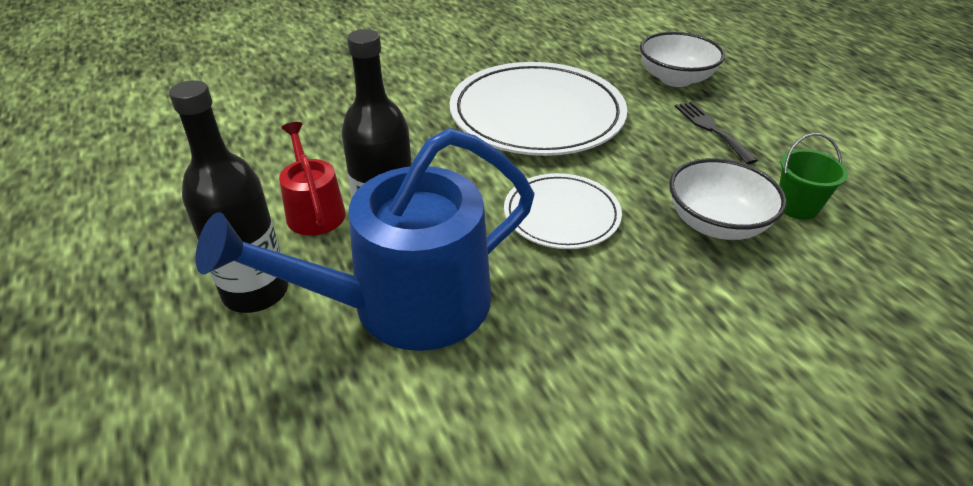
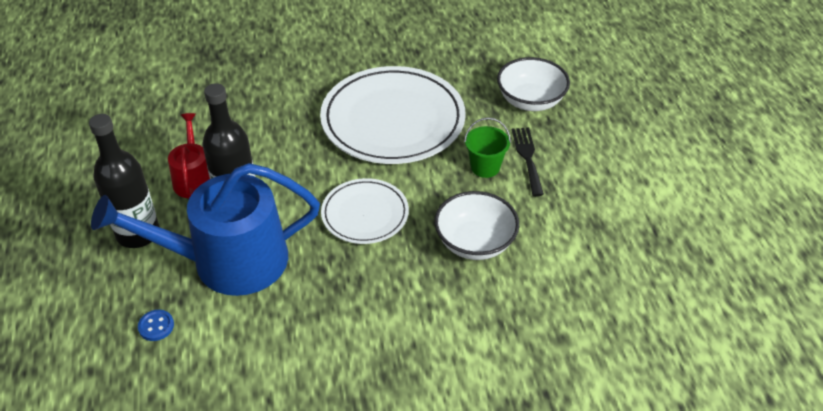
camera: 15 degrees right, 5 degrees up
green bucket [779,133,848,220] -> green bucket moved to [464,118,511,178]
none -> blue button [138,310,174,341]

